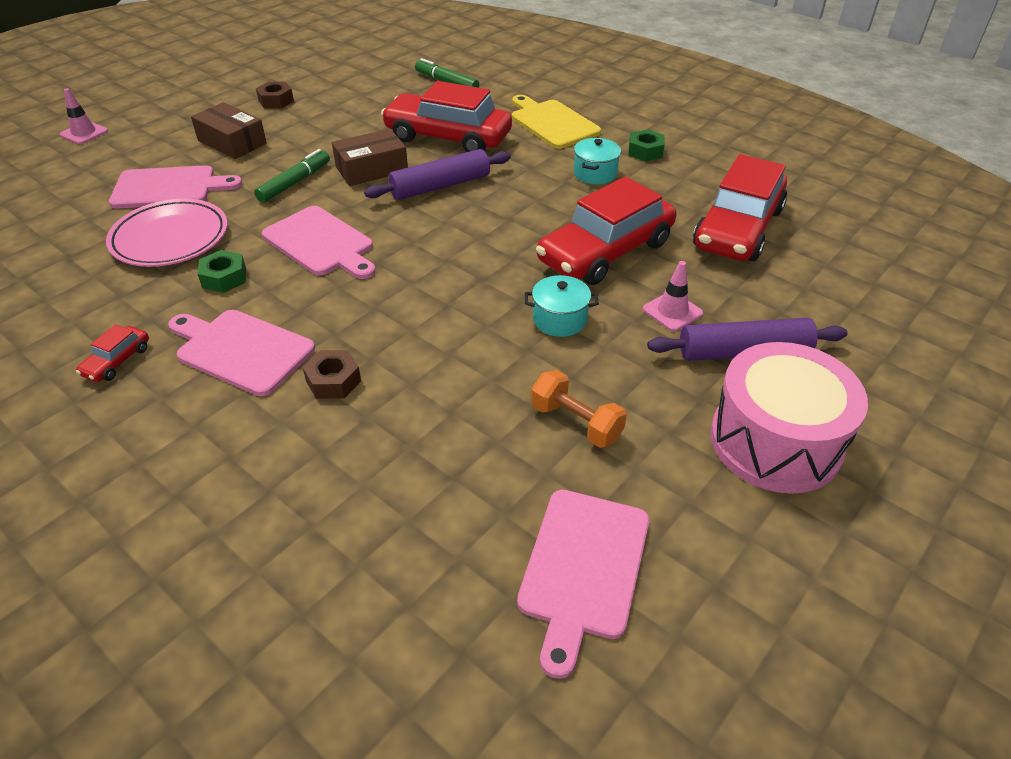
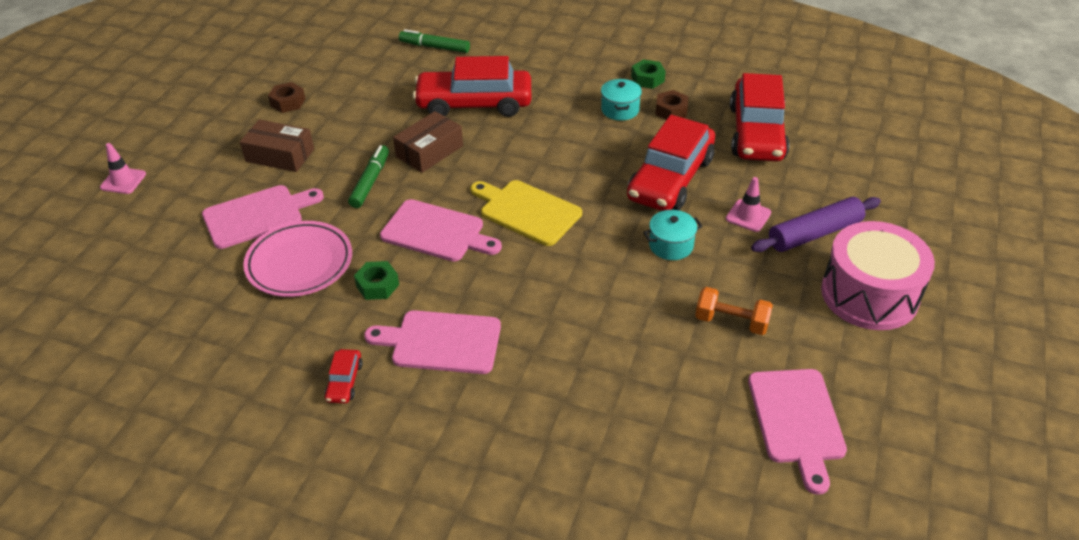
camera: 20 degrees left, 0 degrees up
brown nut [303,350,361,399] -> brown nut moved to [655,90,688,120]
purple rolling pin [364,149,511,200] -> none
yellow cutting board [512,95,601,149] -> yellow cutting board moved to [470,180,582,246]

